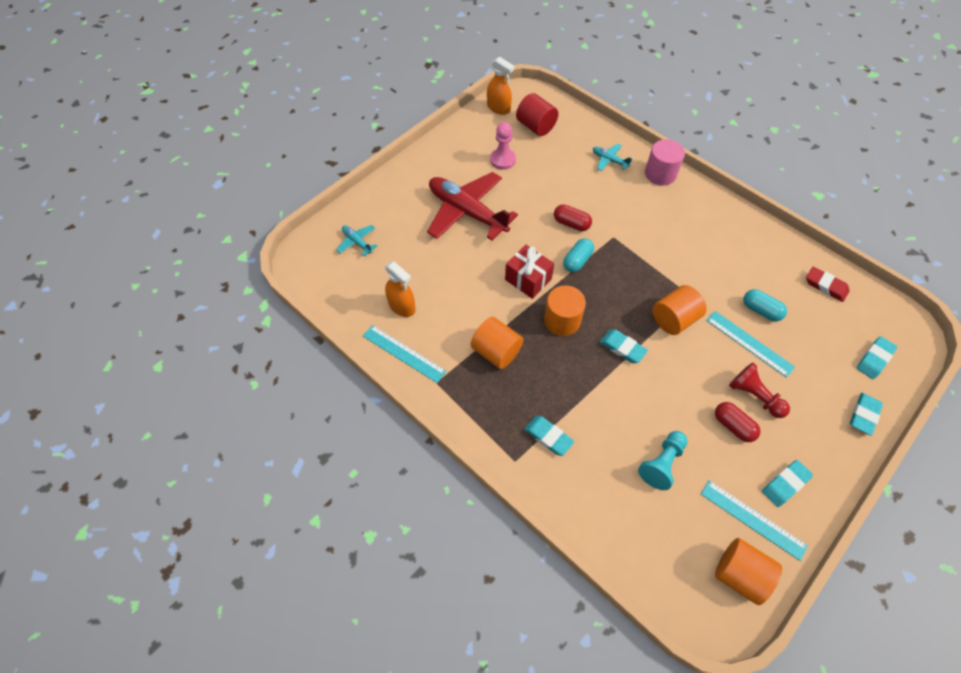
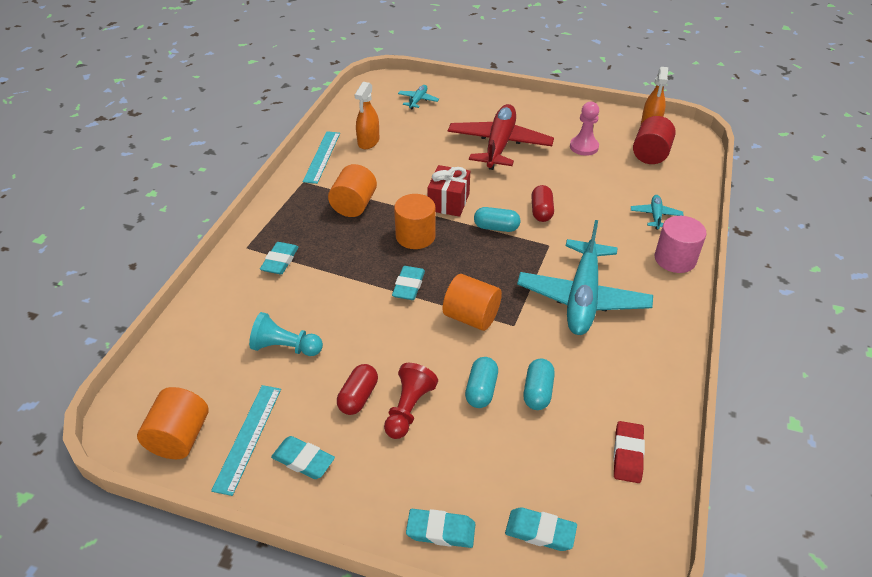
camera: 65 degrees right, 15 degrees down
turquoise ruler [706,311,795,378] -> turquoise capsule [465,357,498,408]
none -> turquoise plane [517,220,653,335]

